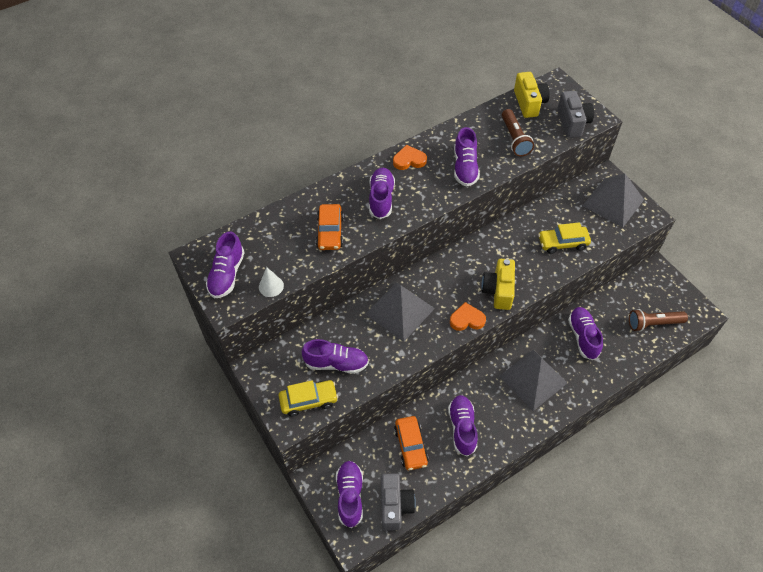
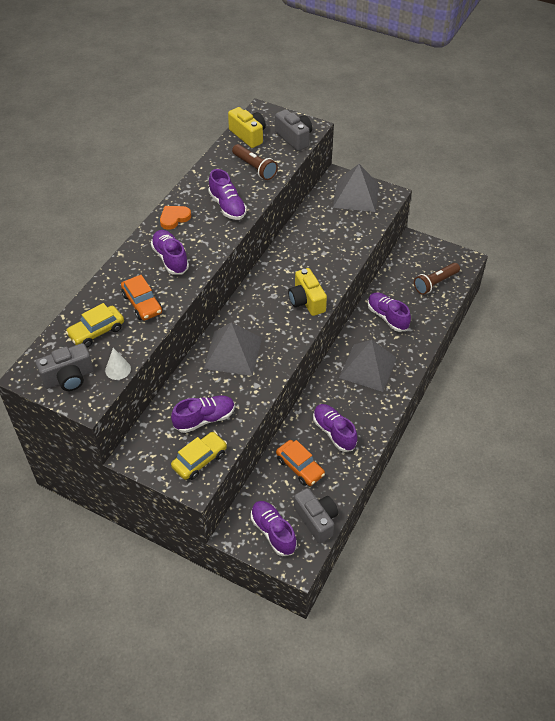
camera: 30 degrees left, 5 degrees down
purple shoe [206,232,245,298] -> grey camera [36,343,94,391]
orange heart [450,302,486,331] -> none
yellow car [538,222,591,254] -> yellow car moved to [66,303,124,347]

